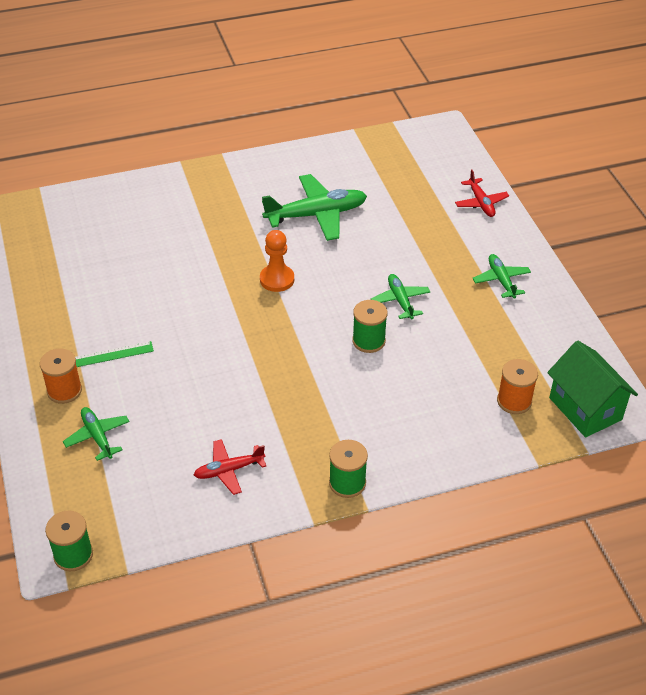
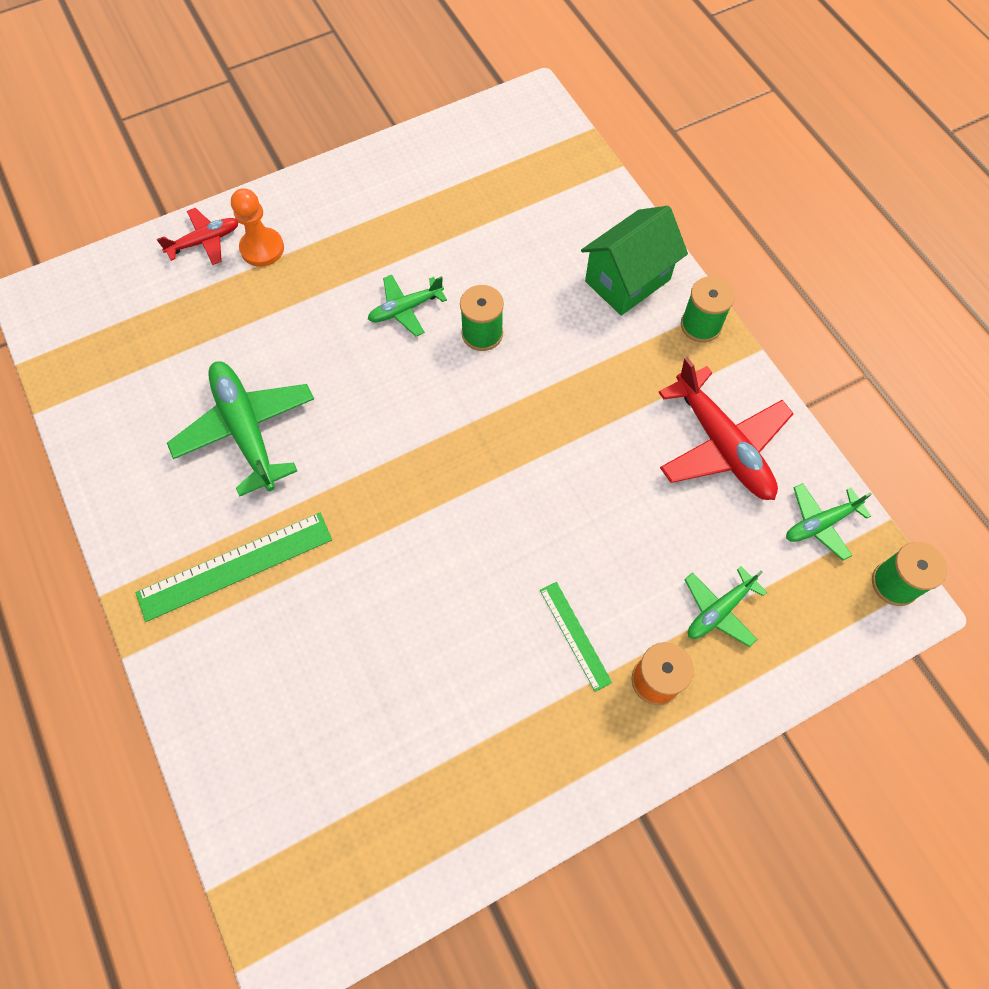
camera: 100 degrees left, 20 degrees up
red plane [194,439,266,495] -> red plane [658,357,794,500], size x1.79
orange pawn [260,230,294,292] -> orange pawn moved to [231,188,284,267]
green plane [472,254,531,299] -> green plane moved to [786,483,872,560]
orange spool [497,359,538,414] -> none
green house [547,340,638,437] -> green house moved to [581,206,688,316]
none -> green ruler [136,512,332,622]

